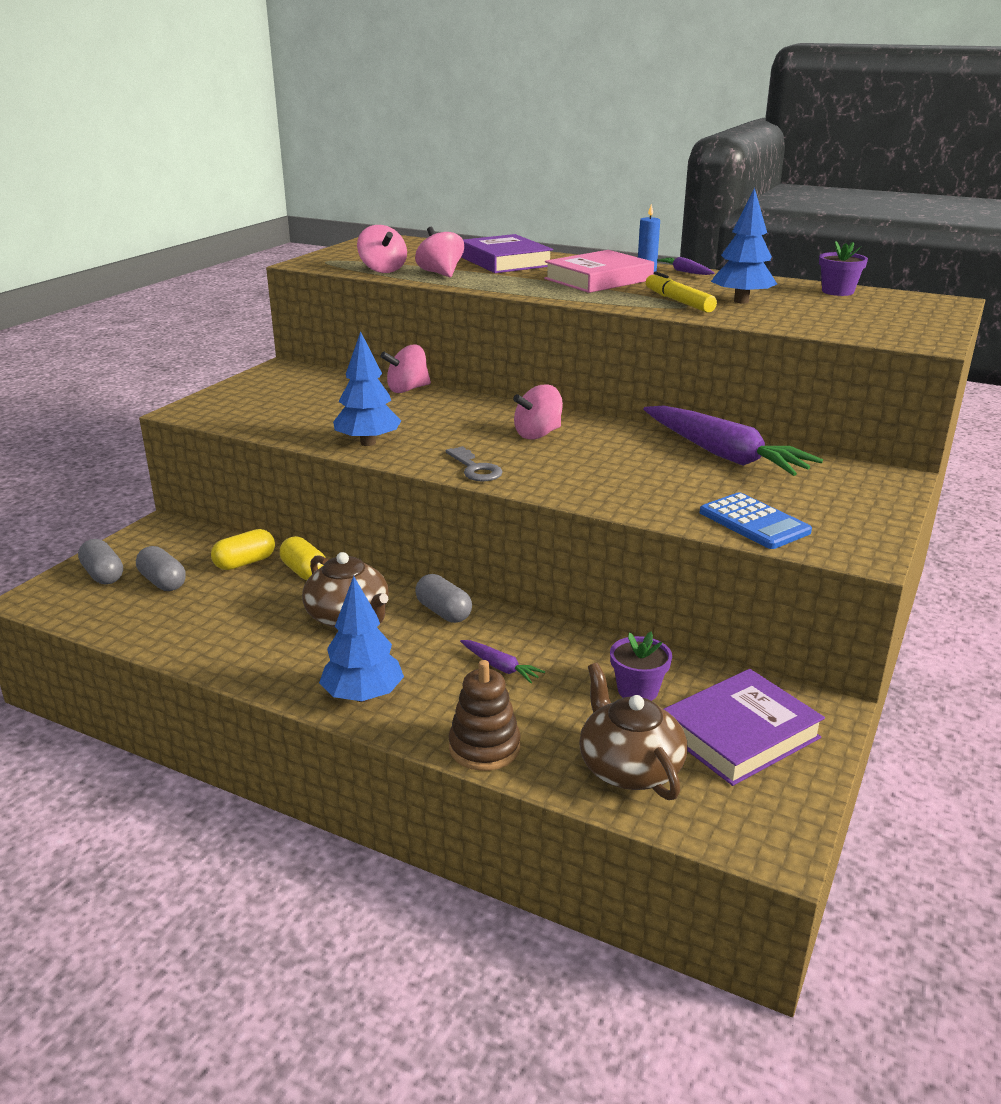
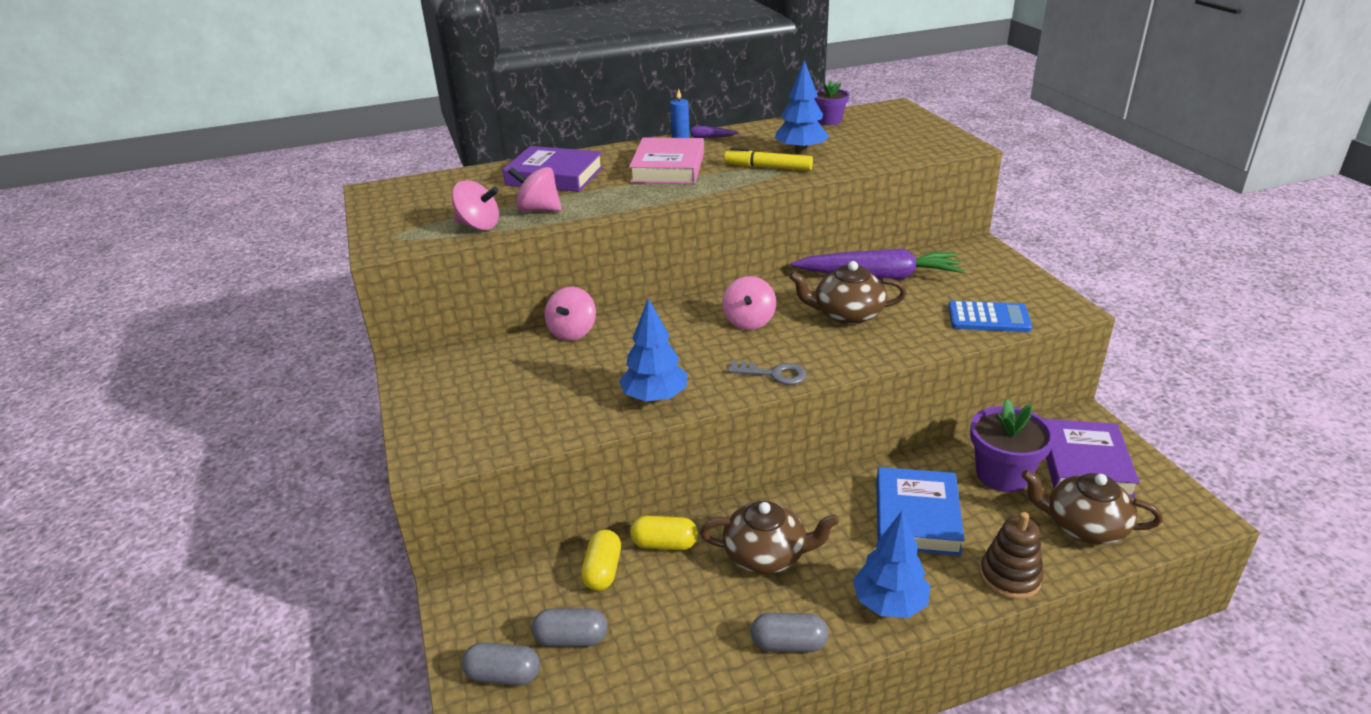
camera: 45 degrees left, 5 degrees up
grey capsule [415,574,472,623] -> grey capsule moved to [751,613,829,652]
purple carrot [460,640,545,683] -> blue book [876,467,965,556]
purple flower pot [610,632,672,701] -> purple flower pot [970,399,1055,492], size x1.62
none -> brown teapot [789,261,907,324]

